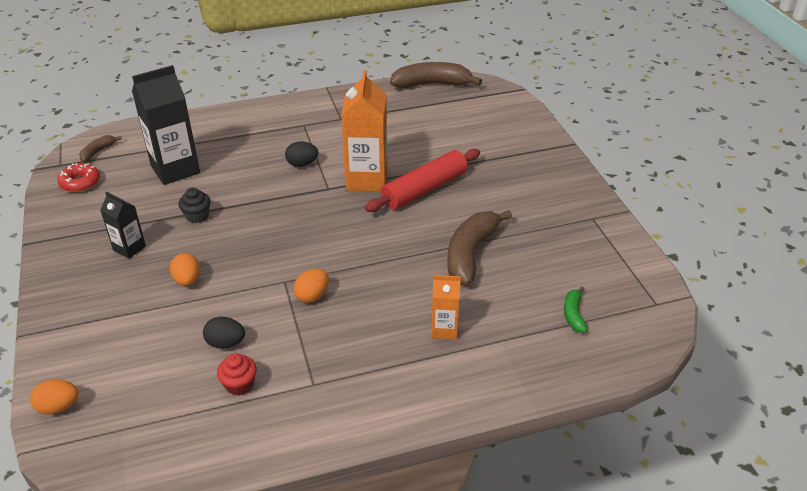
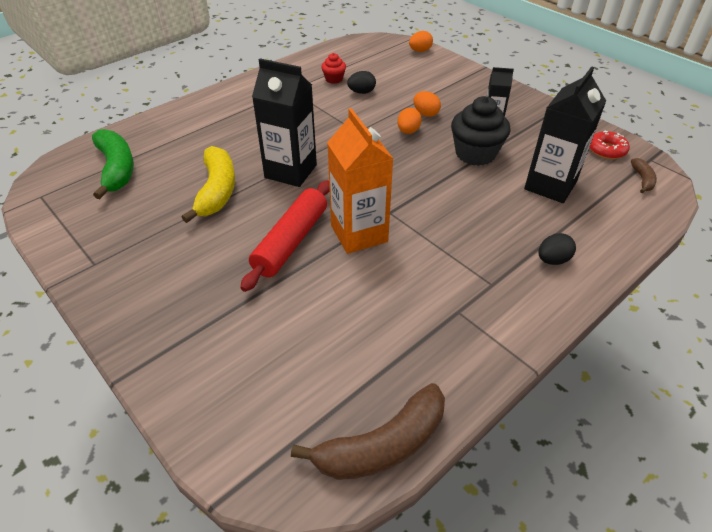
camera: 155 degrees right, 5 degrees up
black cupcake [178,187,211,223] -> black cupcake [451,96,510,166], size x1.95
black egg [285,142,318,167] -> black egg moved to [538,233,576,265]
orange egg [294,269,329,303] -> orange egg moved to [397,108,422,134]
orange carton [431,275,461,340] -> none
brown banana [447,210,512,286] -> yellow banana [182,146,235,223]
green banana [564,286,588,333] -> green banana [92,129,134,199], size x2.04
none -> black carton [252,58,317,187]

